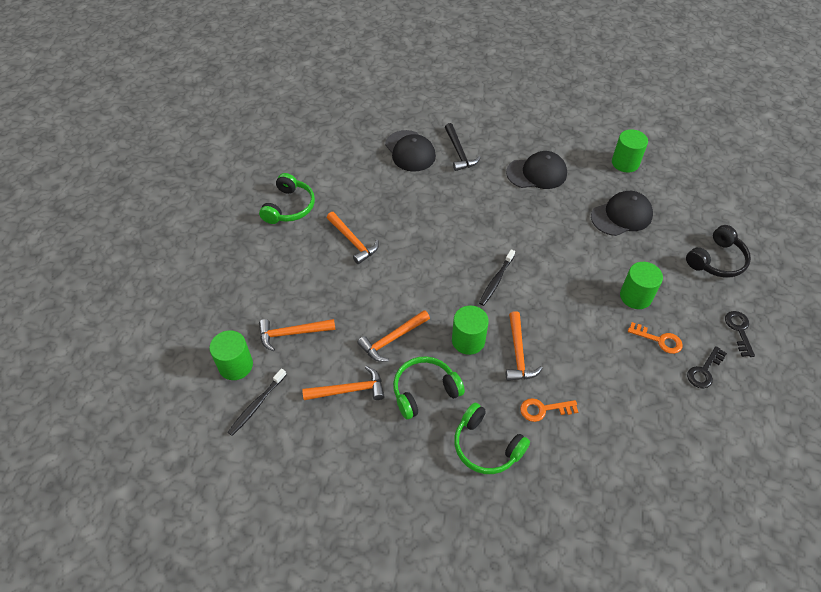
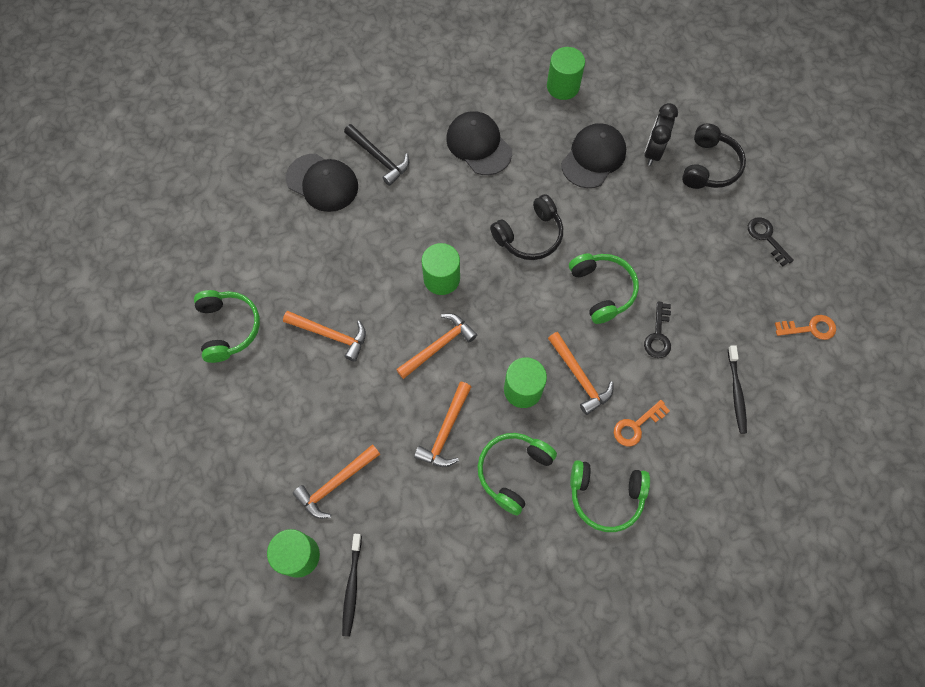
camera: 30 degrees left, 15 degrees up
orange hammer [302,366,385,400] -> orange hammer moved to [396,314,477,379]
black toothbrush [479,249,515,306] -> black toothbrush moved to [728,345,747,434]
black cap [506,151,567,189] -> black cap turned 90 degrees counterclockwise [446,111,512,175]
green cylinder [620,262,663,309] -> green cylinder moved to [421,243,460,295]
orange key [628,322,682,354] -> orange key moved to [775,315,836,340]
black key [687,346,727,388] -> black key moved to [644,301,671,358]
none -> black headphones [490,194,563,260]
none -> green headphones [569,253,639,324]
none -> black clock [644,103,678,166]

